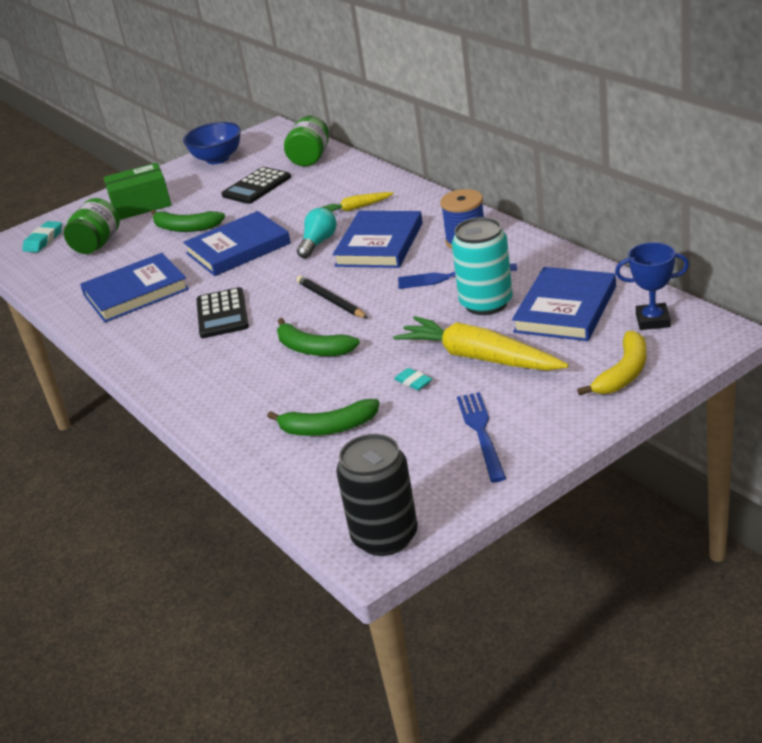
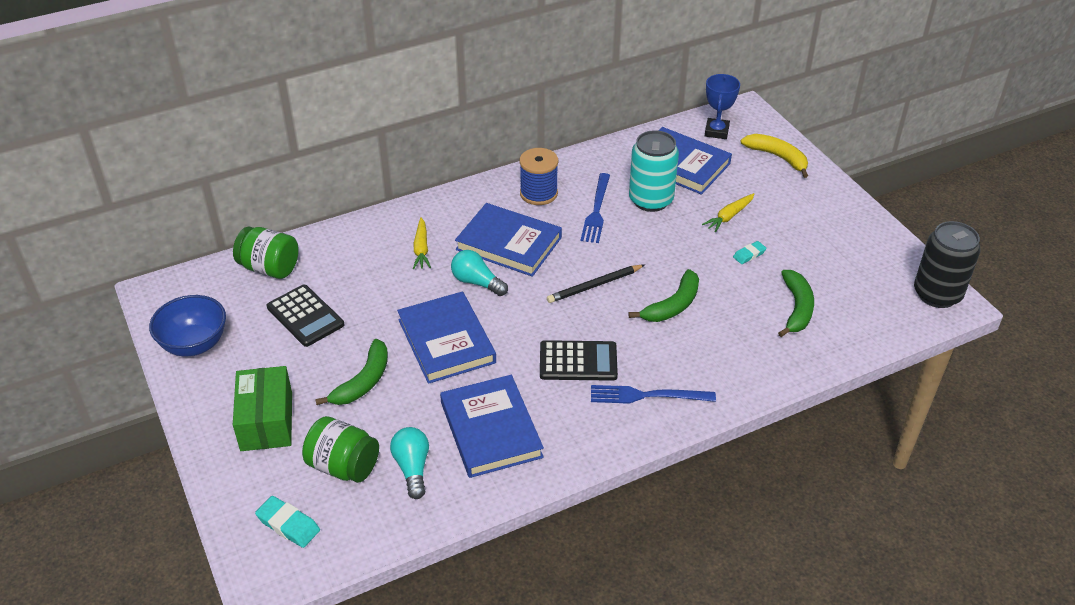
camera: 85 degrees left, 10 degrees up
yellow carrot [393,316,569,370] -> yellow carrot [702,193,755,233], size x0.50
blue fork [457,392,506,482] -> blue fork moved to [591,385,716,404]
none -> turquoise light bulb [390,427,429,499]

